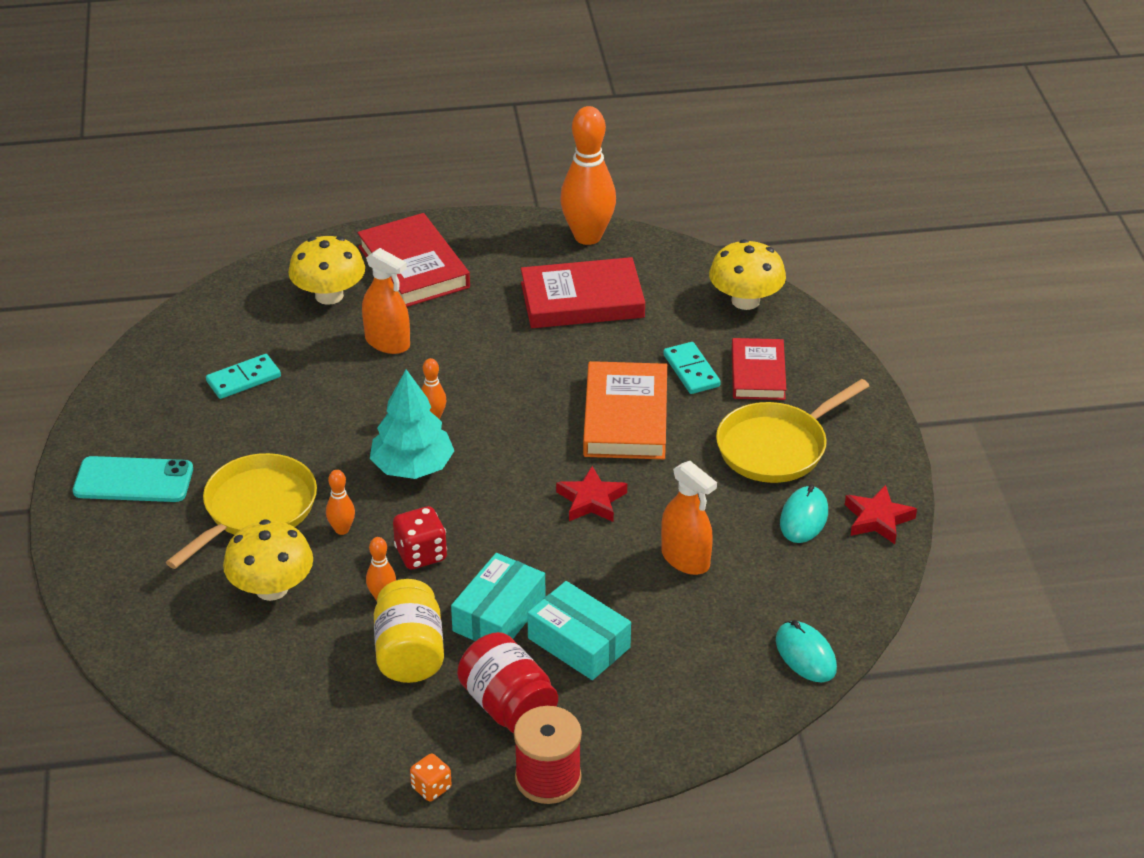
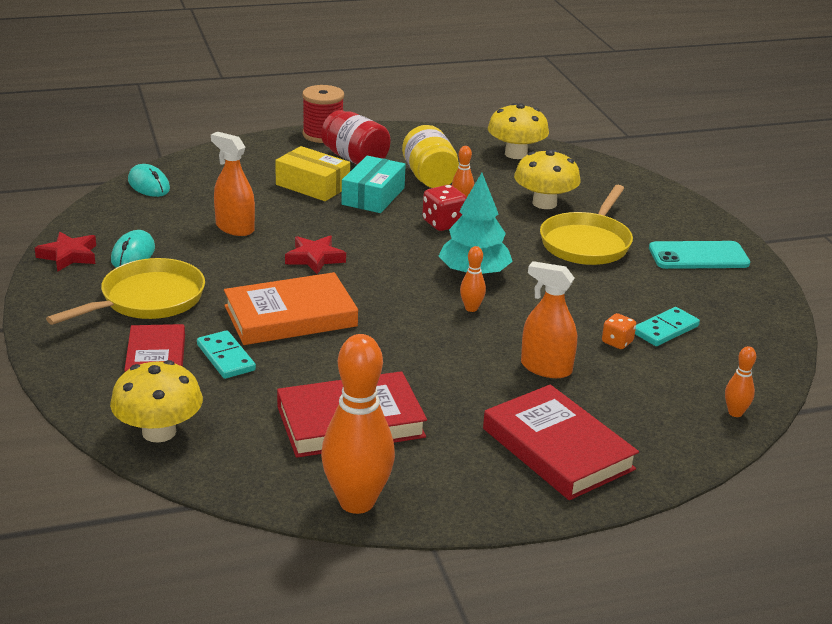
camera: 170 degrees right, 10 degrees down
yellow mushroom [288,236,365,305] -> yellow mushroom moved to [488,103,549,159]
orange bowling pin [326,470,355,535] -> orange bowling pin moved to [725,346,756,417]
orange dice [410,754,452,801] -> orange dice moved to [602,313,636,349]
turquoise box [527,581,631,680] -> yellow box [275,146,350,201]
orange book [583,361,667,459] -> orange book turned 75 degrees clockwise [224,272,358,345]

